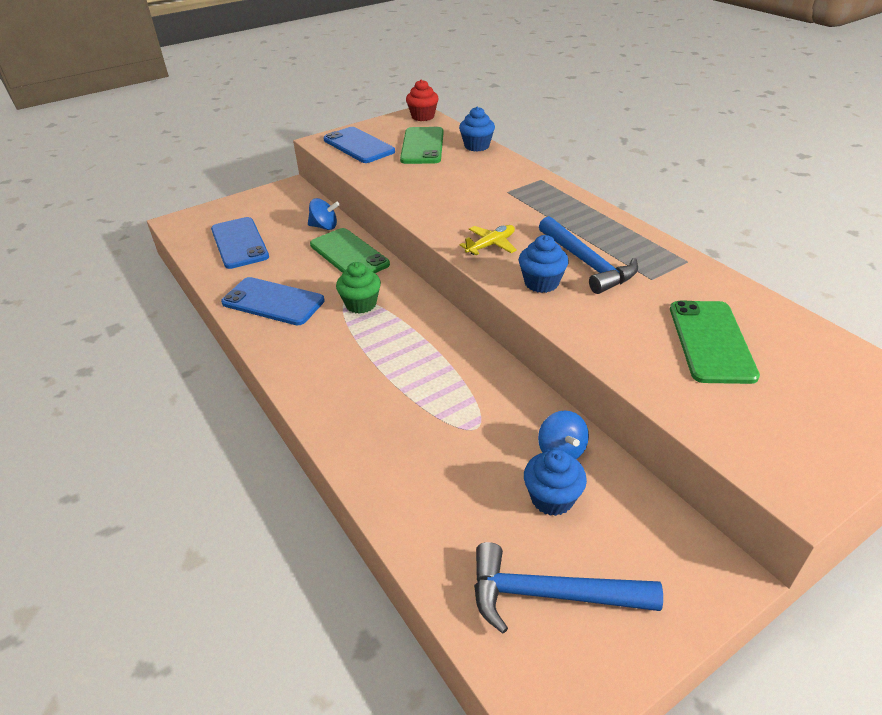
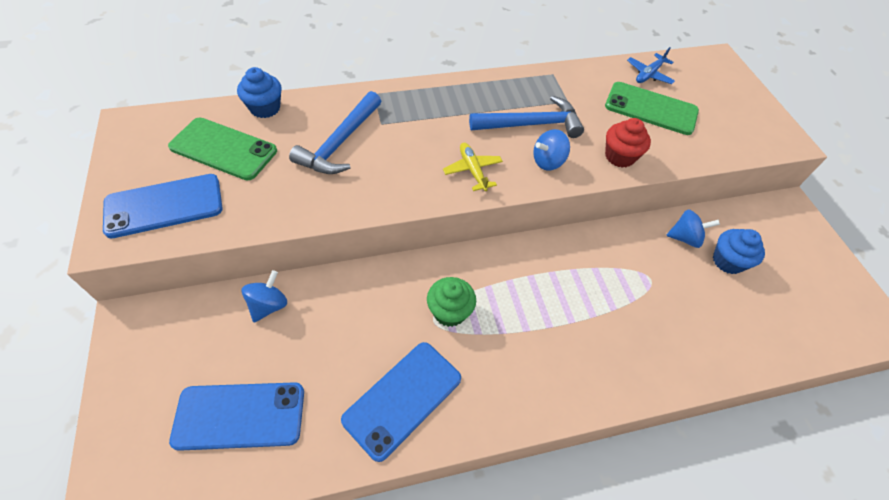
camera: 75 degrees left, 15 degrees up
green phone [310,228,390,273] -> none
red cupcake [406,79,439,121] -> red cupcake moved to [605,118,651,168]
blue hammer [474,542,663,634] -> blue hammer moved to [289,91,381,174]
blue cupcake [519,235,569,293] -> blue spinning top [533,129,570,170]
none -> blue plane [627,47,675,84]

